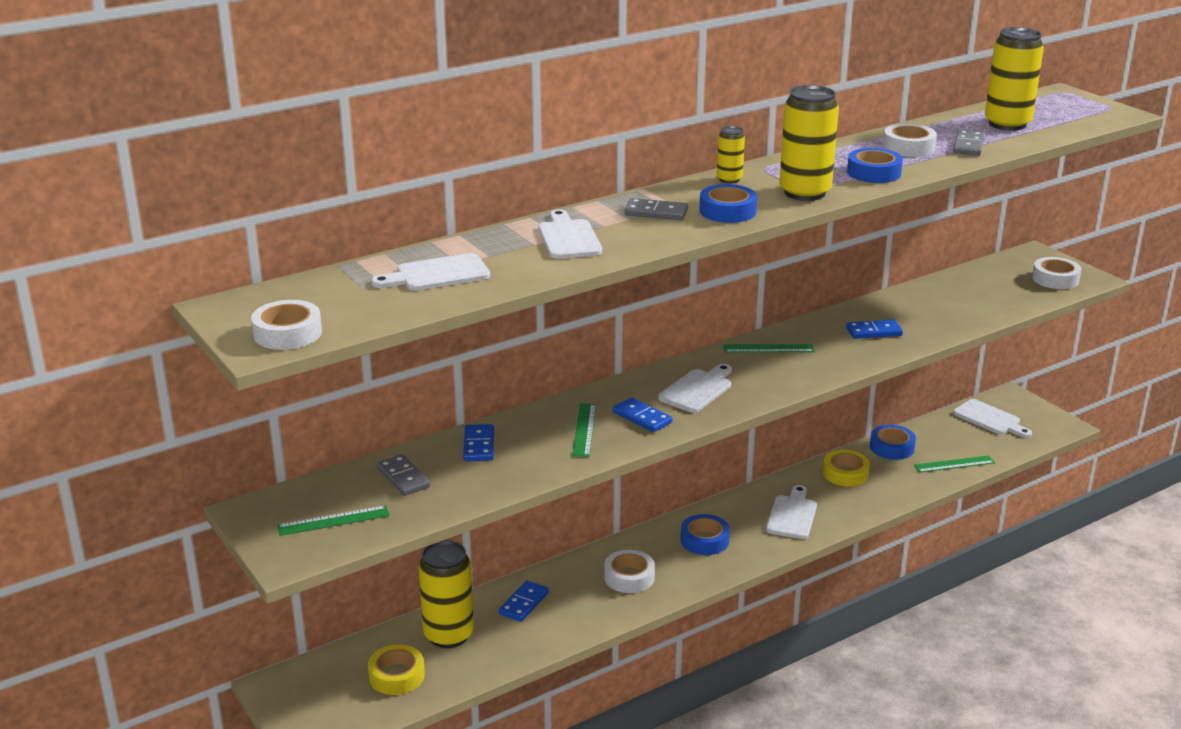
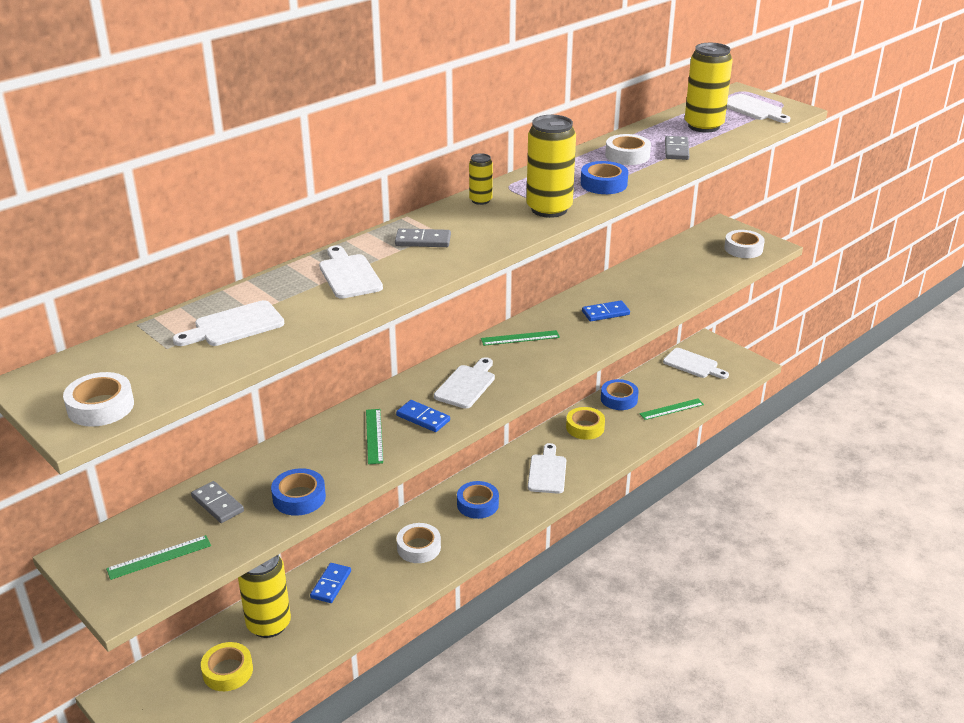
camera: 10 degrees left, 5 degrees up
blue domino [463,424,494,461] -> none
blue tape [700,184,757,223] -> blue tape moved to [271,468,326,516]
none -> white cutting board [727,94,790,123]

